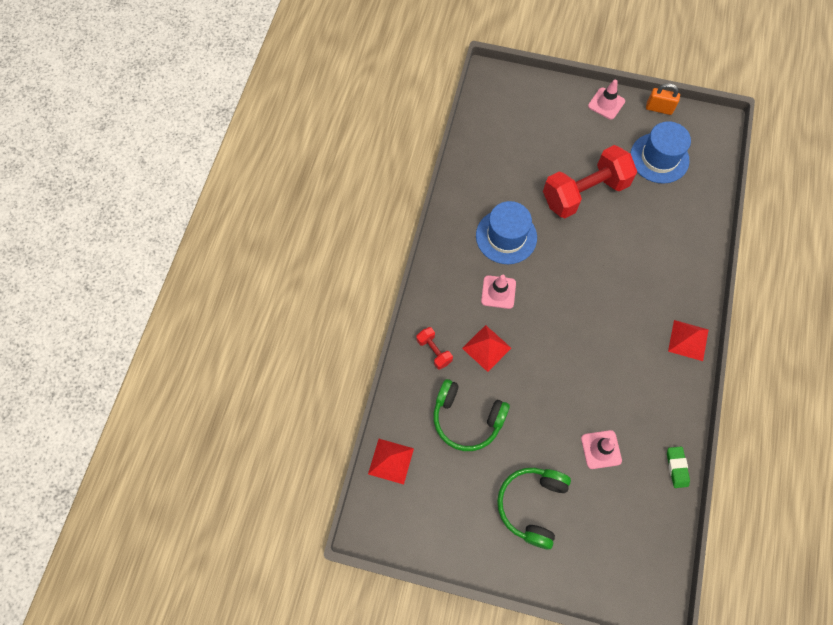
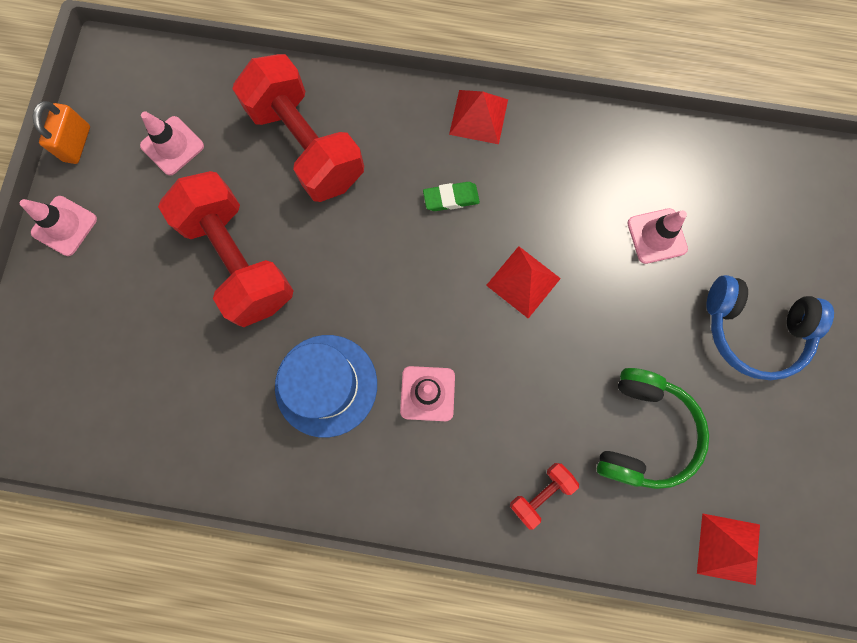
camera: 95 degrees left, 10 degrees up
red pyramid [462,325,511,372] -> red pyramid moved to [486,246,561,318]
green headphones [497,468,571,549] -> blue headphones [706,275,834,380]
blue hat [631,121,691,183] -> pink traffic cone [140,111,204,175]
green eraser [667,447,690,488] -> green eraser moved to [423,182,480,211]
none -> red dumbbell [232,54,364,202]

